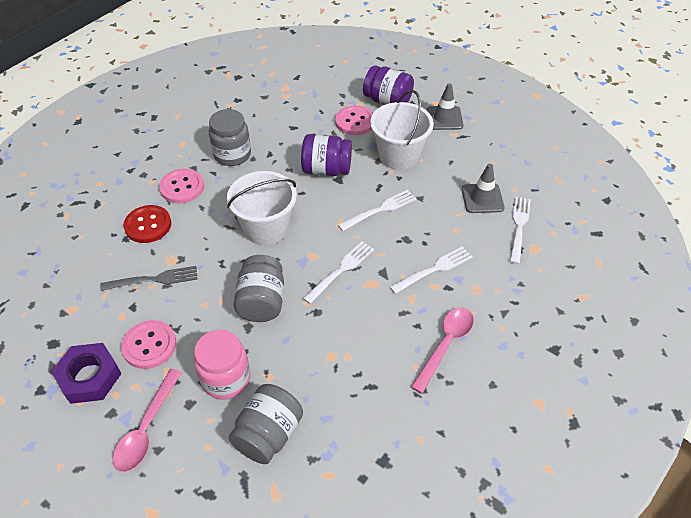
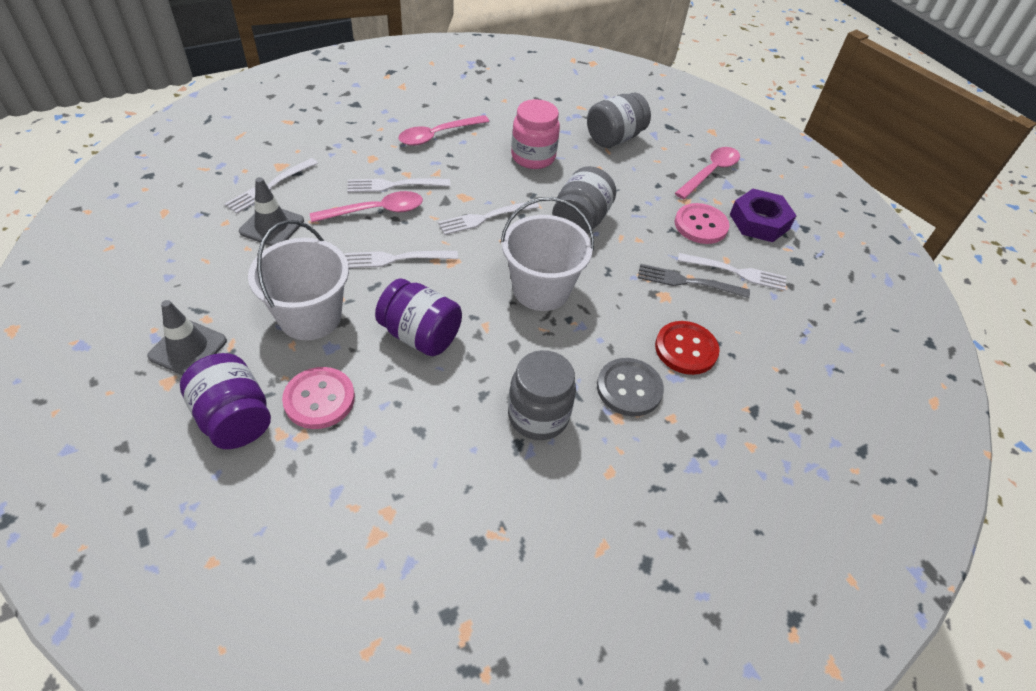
camera: 160 degrees left, 0 degrees up
pink button [159,169,204,204] -> grey button [597,358,664,417]
pink jar [194,330,250,400] -> pink jar moved to [511,99,560,169]
none -> pink spoon [310,191,423,223]
none -> white fork [678,253,786,291]

